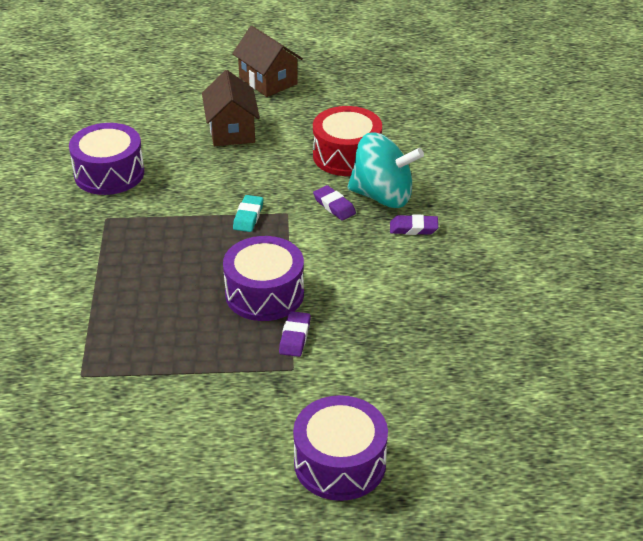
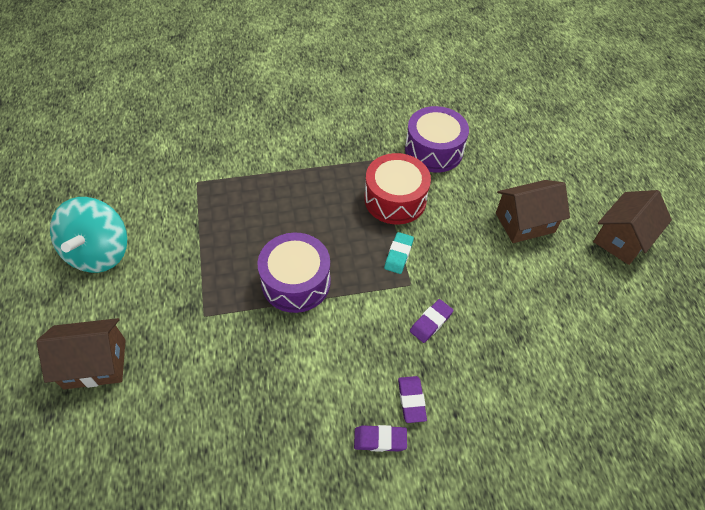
camera: 80 degrees right, 15 degrees up
turquoise eraser [233,195,263,232] -> turquoise eraser turned 75 degrees counterclockwise [384,232,414,274]
purple eraser [279,311,311,357] -> purple eraser moved to [354,425,407,452]
purple drum [293,395,388,501] -> brown house [37,318,126,389]
red drum [313,106,382,176] -> red drum moved to [364,153,431,225]
turquoise spinning top [347,132,424,208] -> turquoise spinning top moved to [50,197,128,273]

